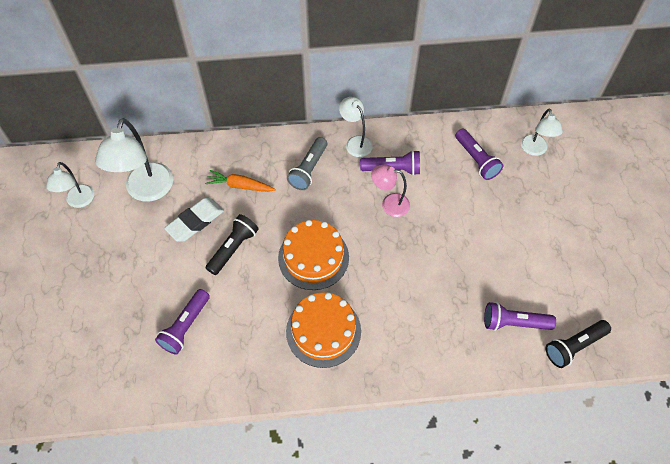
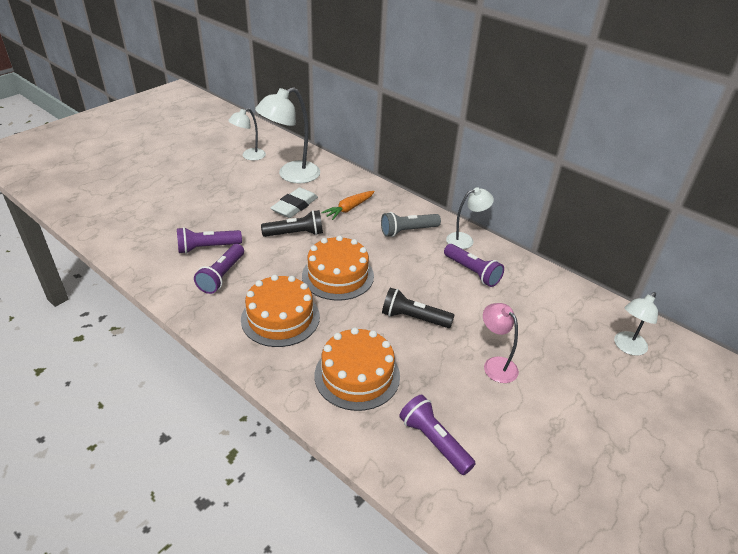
camera: 45 degrees right, 20 degrees down
white eraser [164,198,224,242] -> white eraser turned 60 degrees counterclockwise [270,187,318,218]
orange carrot [205,170,276,192] -> orange carrot turned 105 degrees counterclockwise [321,191,375,220]
white lamp [339,97,373,157] -> white lamp turned 60 degrees clockwise [446,187,494,249]
pink lamp [371,165,410,217] -> pink lamp moved to [483,303,519,383]
purple flashlight [455,129,504,180] -> purple flashlight moved to [194,244,244,294]
black flashlight [546,320,611,368] -> black flashlight moved to [382,288,454,328]
none -> orange cake [315,327,400,411]

